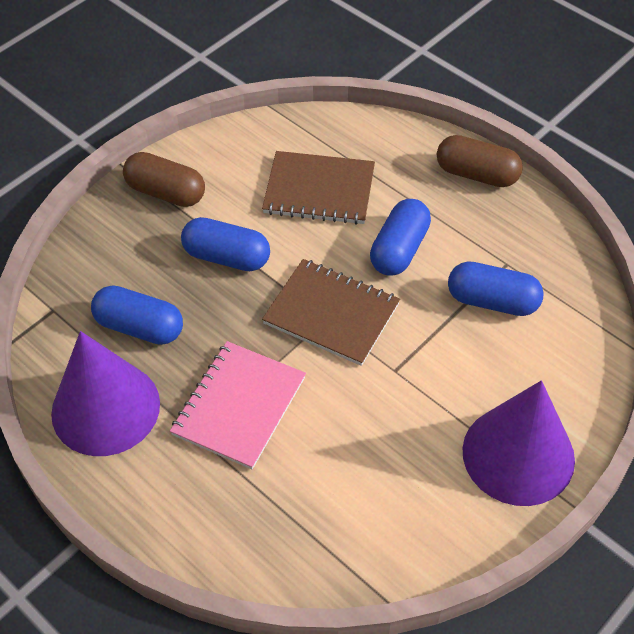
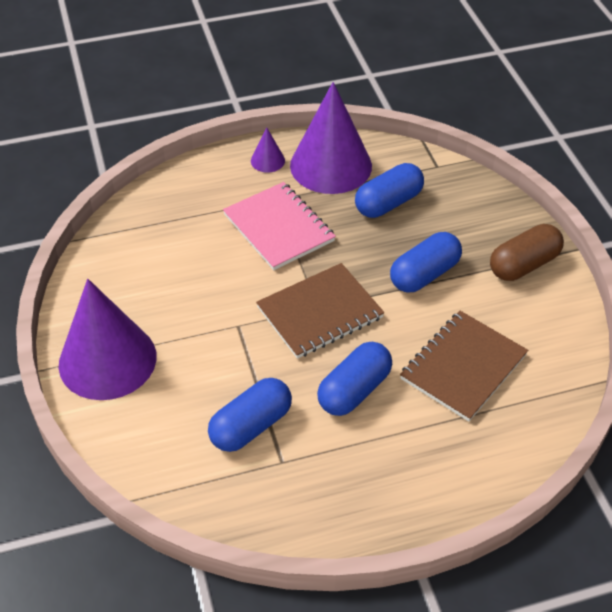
camera: 120 degrees right, 5 degrees down
blue capsule [370,199,431,275] -> blue capsule turned 75 degrees clockwise [317,342,392,416]
brown capsule [437,135,523,187] -> none
none -> purple cone [251,127,285,173]

